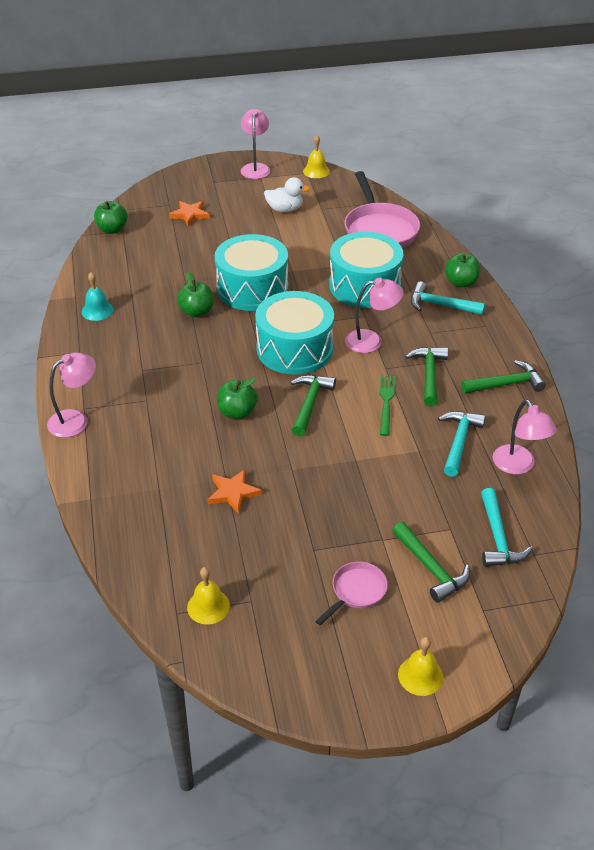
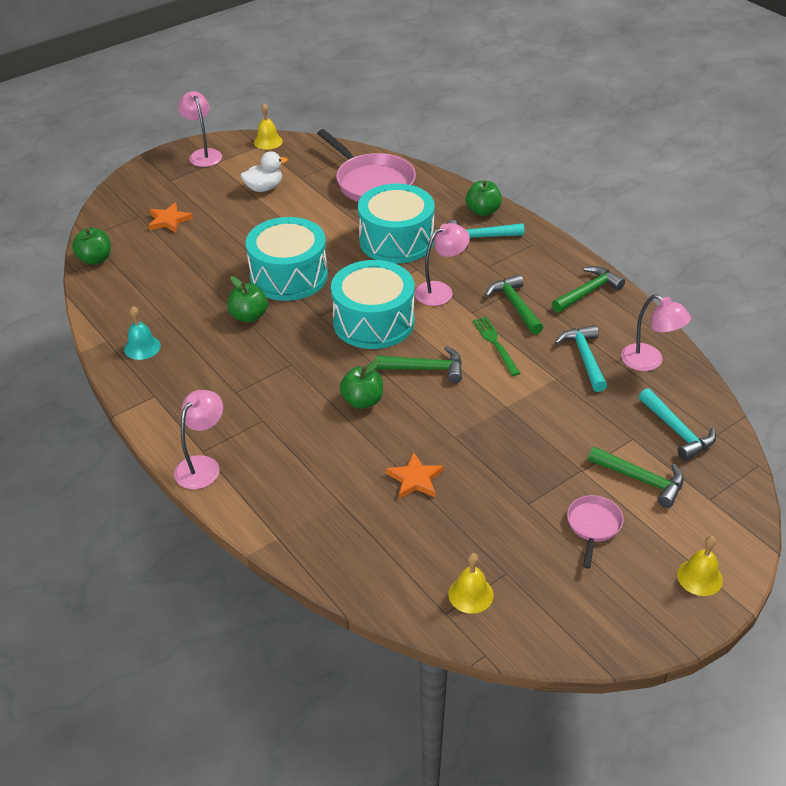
camera: 25 degrees left, 0 degrees up
green hammer [290,375,336,437] -> green hammer turned 105 degrees clockwise [376,346,462,383]

